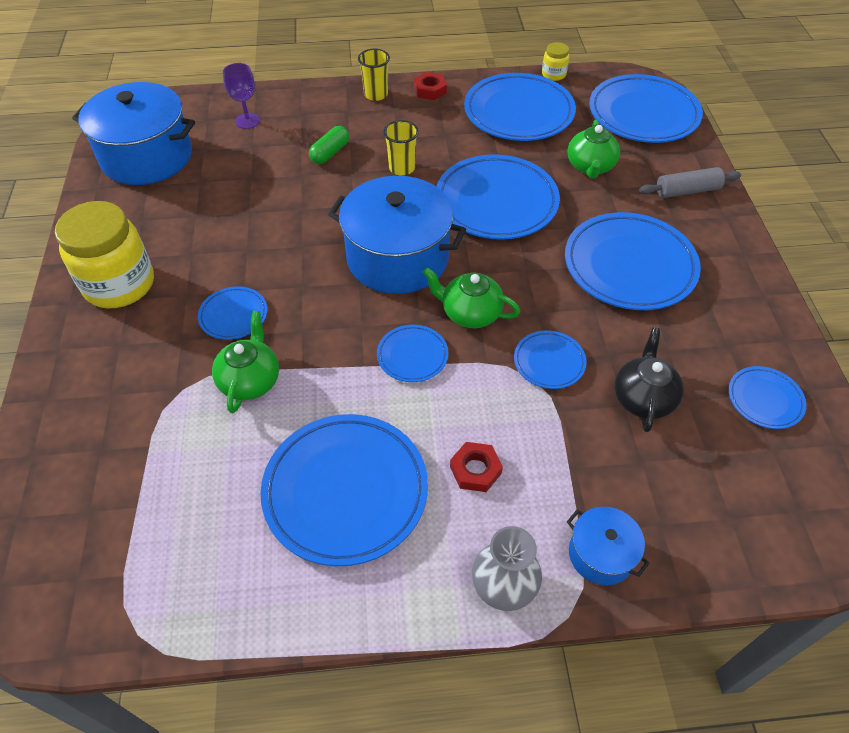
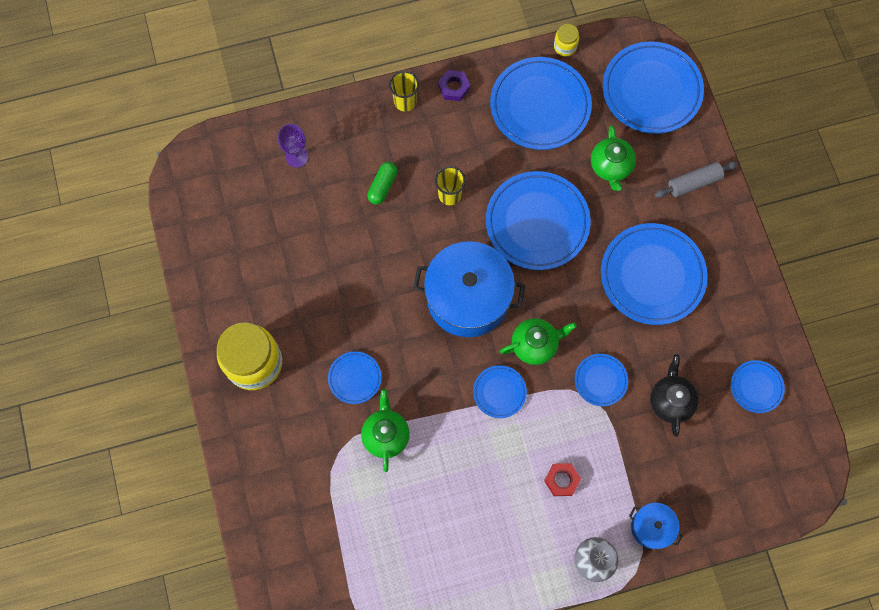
camera: 10 degrees left, 20 degrees up
blue pot [72,82,195,185] -> none
blue plate [260,414,428,566] -> none
red nut [414,72,447,100] -> purple nut [438,70,470,101]
green teapot [423,267,520,328] -> green teapot turned 150 degrees clockwise [500,318,577,365]

